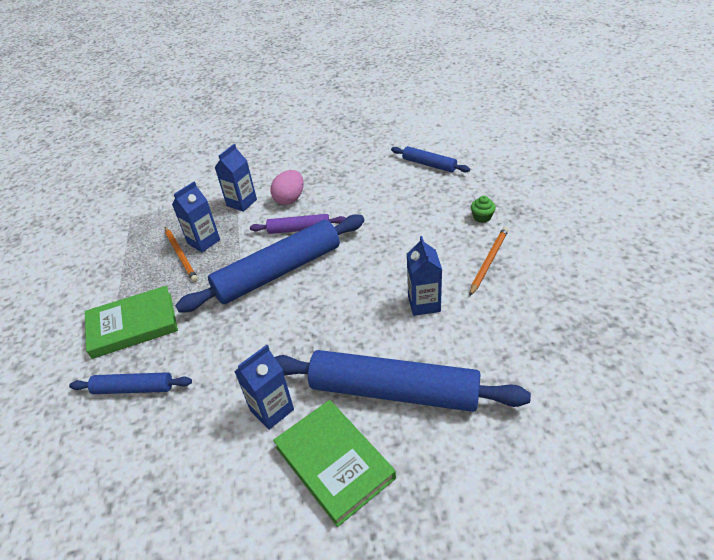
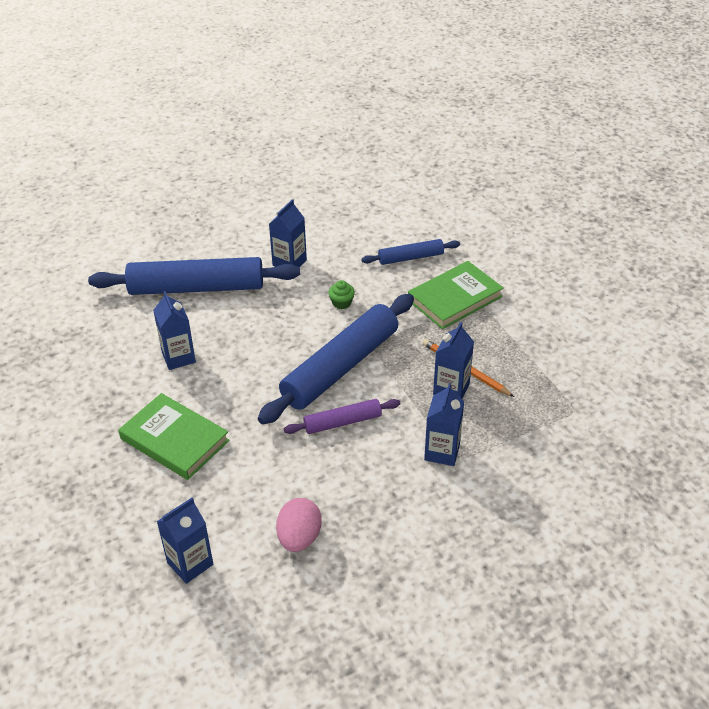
camera: 160 degrees right, 0 degrees up
pink egg [270,170,304,205] -> pink egg moved to [276,498,322,552]
green book [273,400,396,527] -> green book moved to [118,393,230,480]
blue rolling pin [391,146,470,173] -> blue carton [157,497,213,584]
orange pencil [469,227,509,296] -> none
green cupcake [471,196,496,223] -> green cupcake moved to [328,280,355,309]

